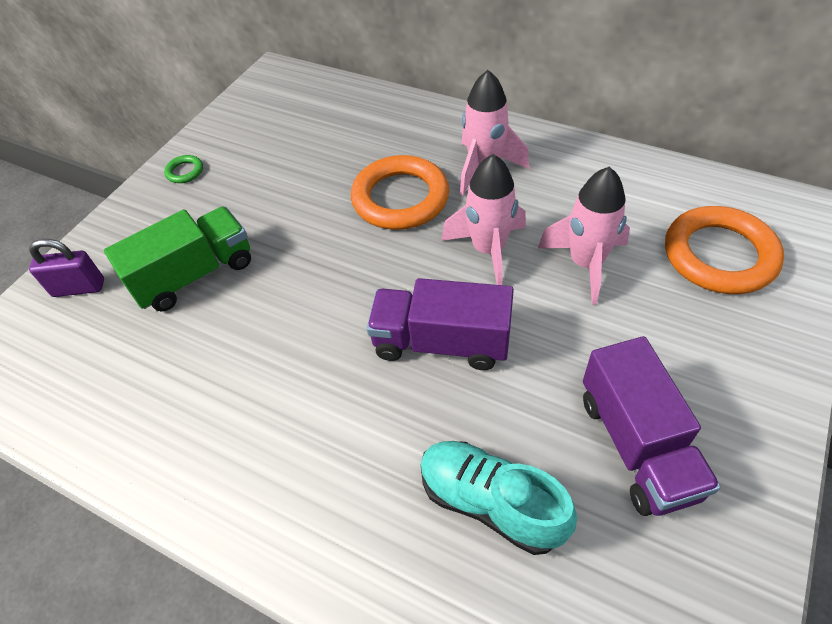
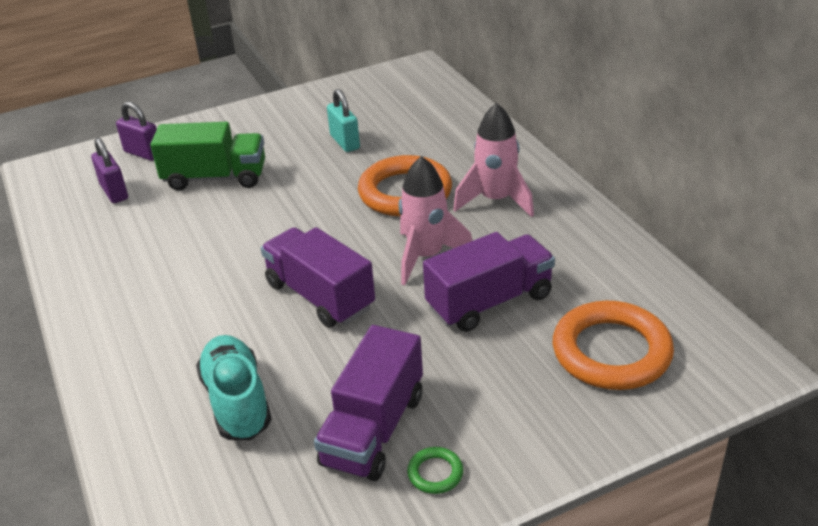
camera: 35 degrees right, 15 degrees down
green ring [164,155,203,183] -> green ring moved to [407,447,463,494]
pink rocket [538,167,630,305] -> purple truck [423,232,555,332]
none -> purple padlock [91,138,128,203]
none -> turquoise padlock [327,89,360,152]

